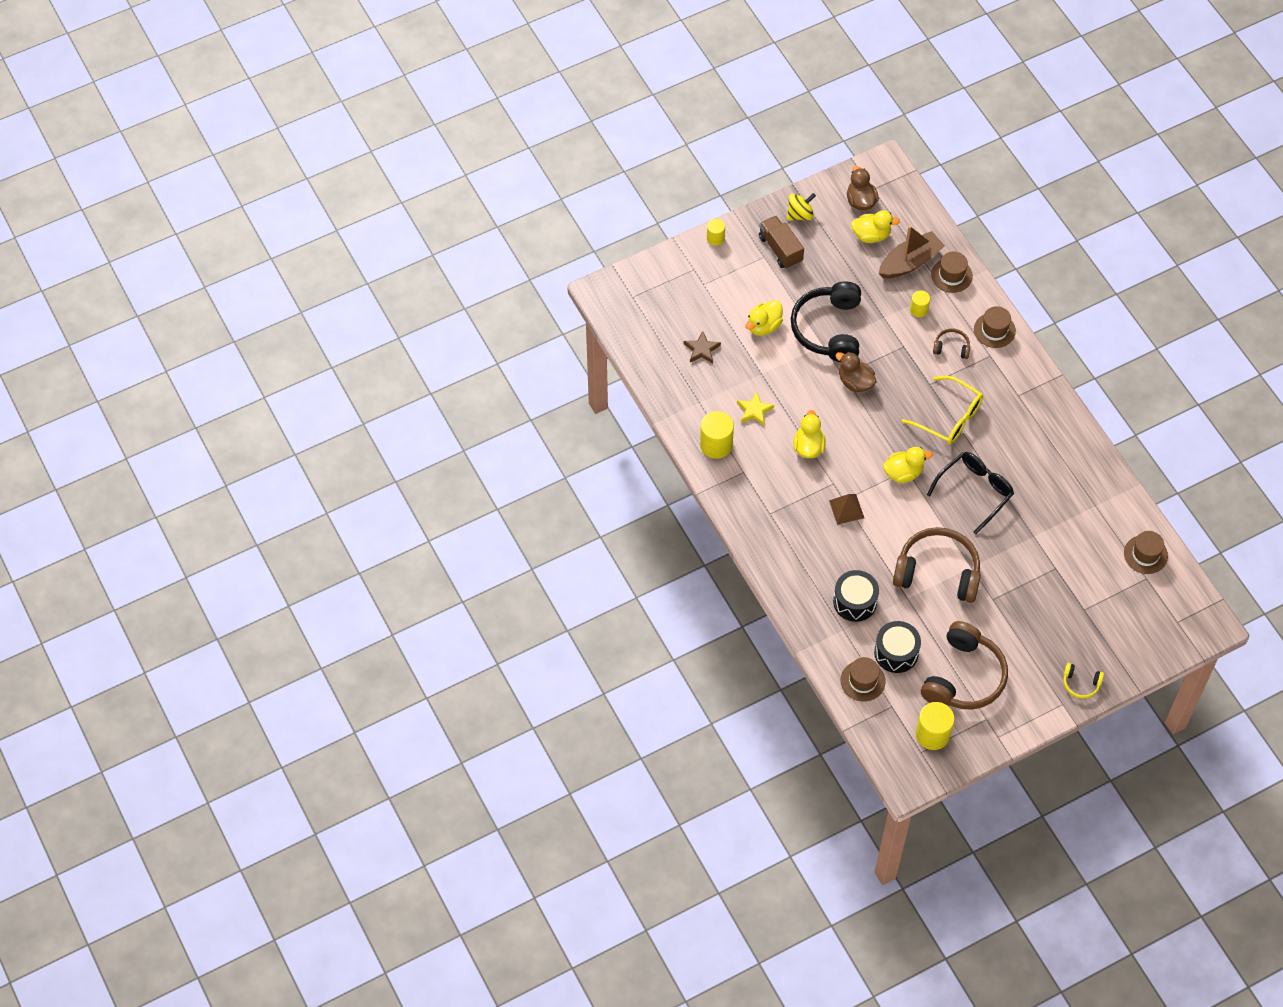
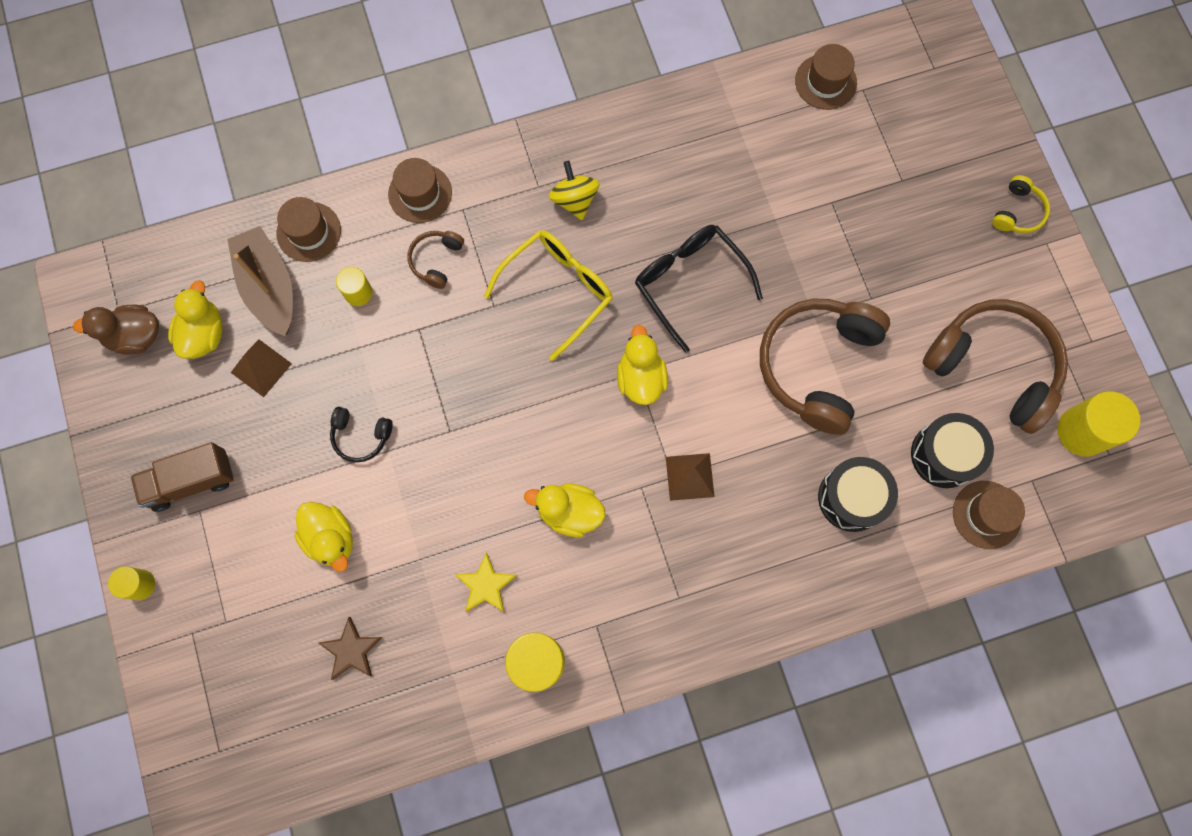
camera: 80 degrees left, 15 degrees up
yellow spinning top [787,193,816,220] -> yellow spinning top moved to [549,161,600,220]
black headphones [791,282,861,362] -> black headphones [330,407,393,462], size x0.45
brown duck [835,352,877,393] -> none
none -> brown pyramid [231,340,292,397]

